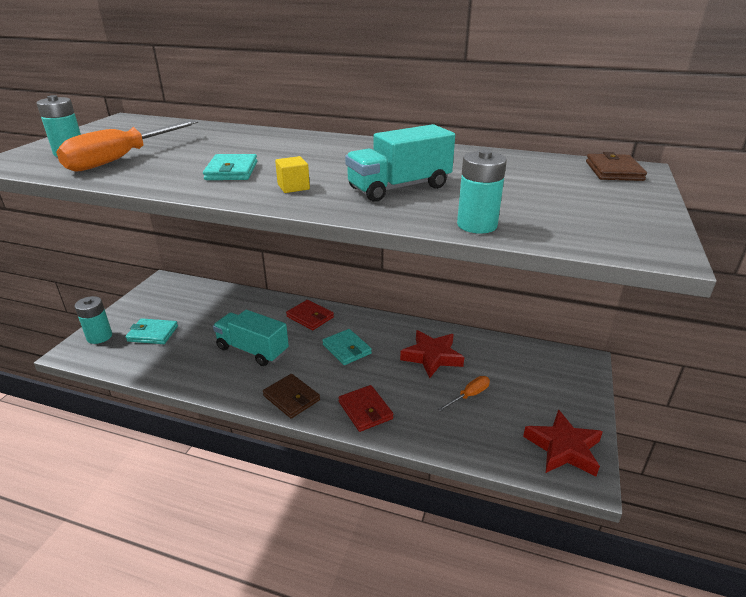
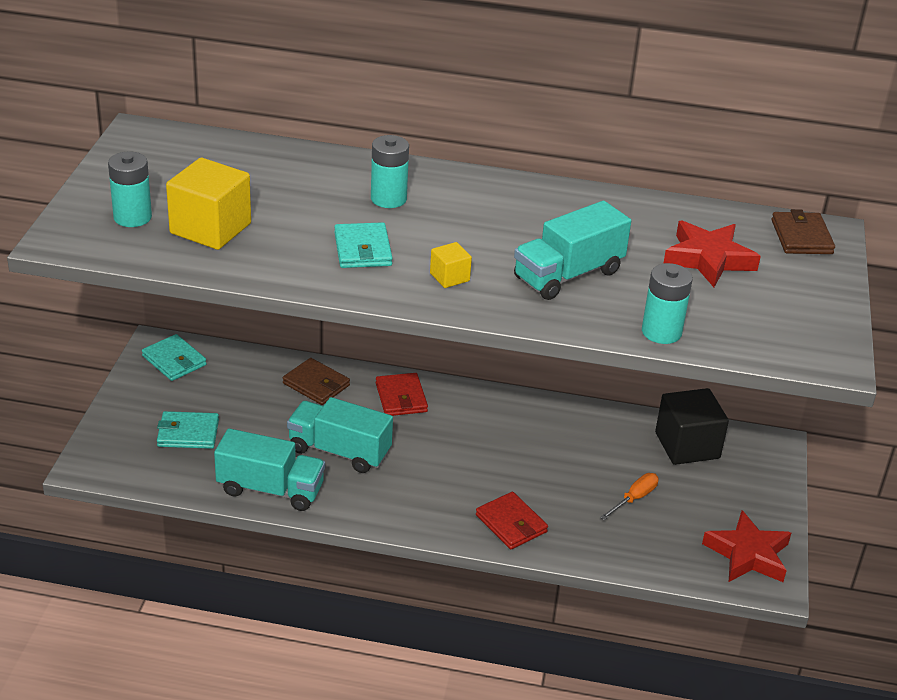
camera: 10 degrees left, 5 degrees up
orange screwdriver [56,120,198,172] -> yellow cube [166,158,251,250]
turquoise battery [75,296,112,344] -> turquoise battery moved to [371,135,409,208]
brown wallet [263,374,320,419] -> brown wallet moved to [283,358,350,405]
red wallet [286,300,334,330] -> red wallet turned 45 degrees clockwise [376,373,428,416]
turquoise wallet [322,329,372,365] -> turquoise wallet moved to [142,334,207,381]
red star [400,330,464,378] -> red star moved to [663,221,761,287]
none -> turquoise truck [214,428,325,511]
none -> black cube [655,388,729,465]

